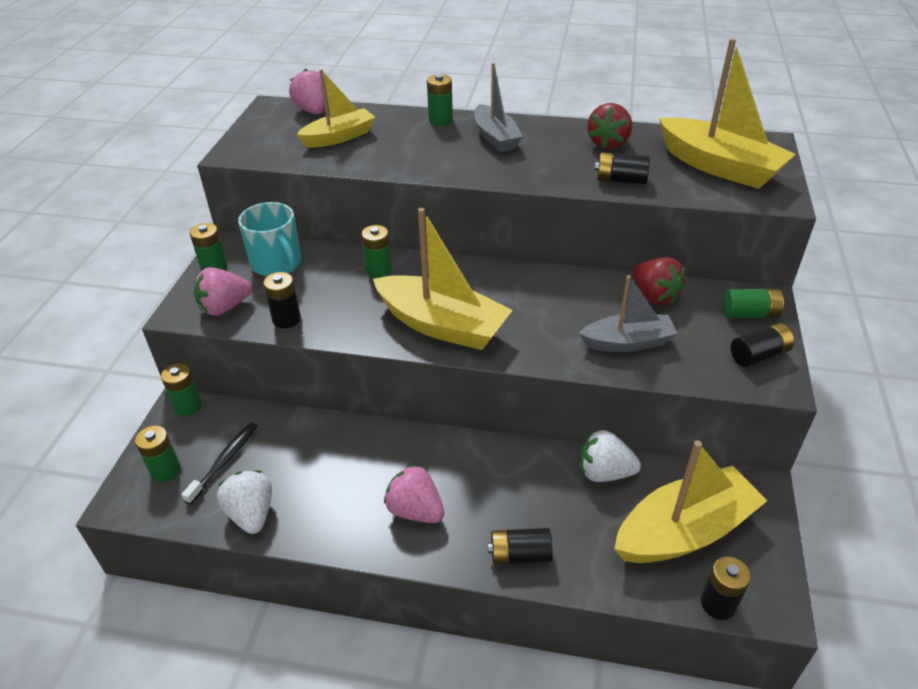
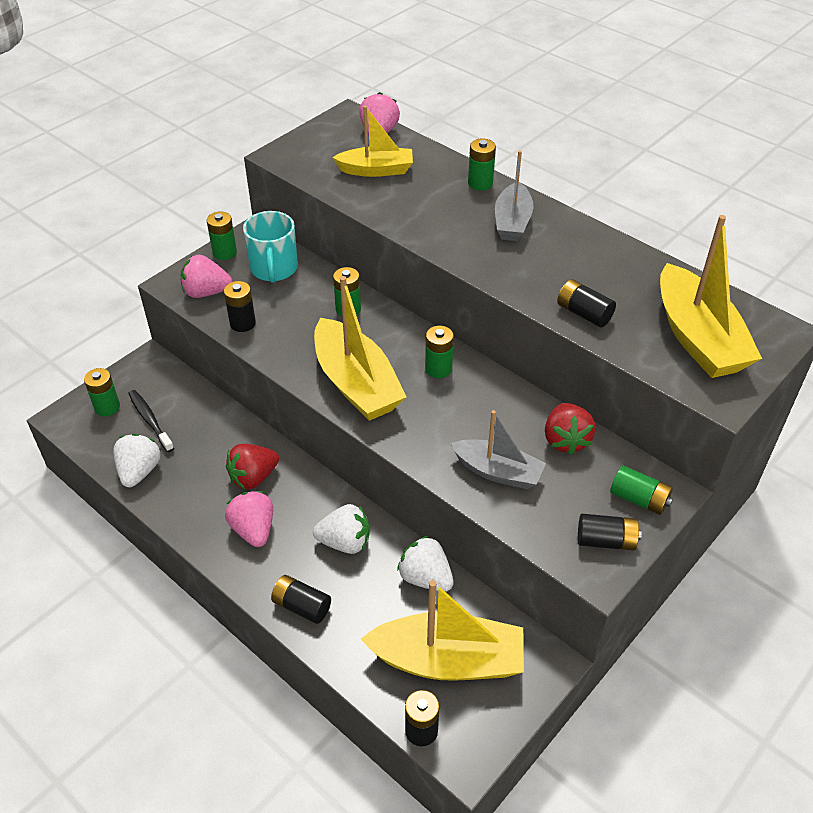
camera: 30 degrees right, 5 degrees up
green battery [161,363,202,416] -> green battery moved to [425,326,454,378]
black toothbrush [181,423,257,504] -> black toothbrush turned 90 degrees counterclockwise [128,390,174,452]
red strawberry [587,103,632,149] -> red strawberry moved to [226,444,279,489]
none -> white strawberry [313,504,370,554]

